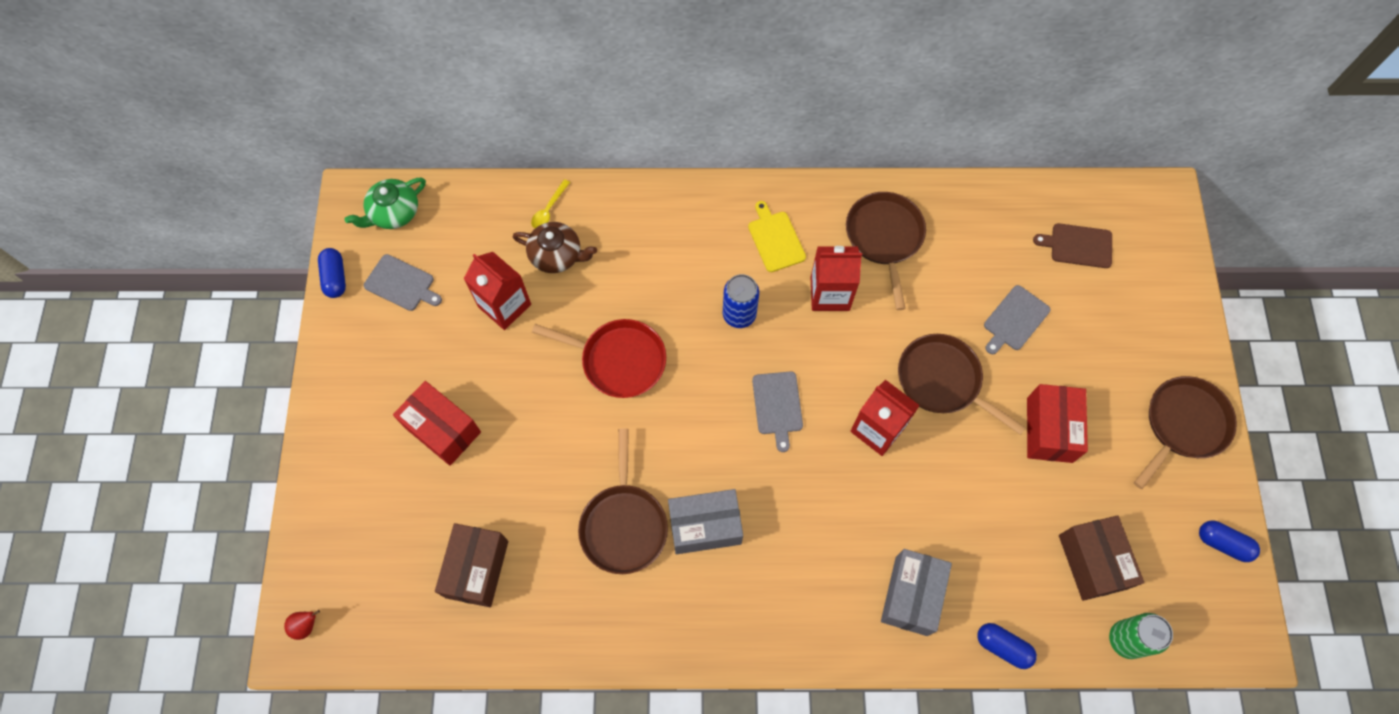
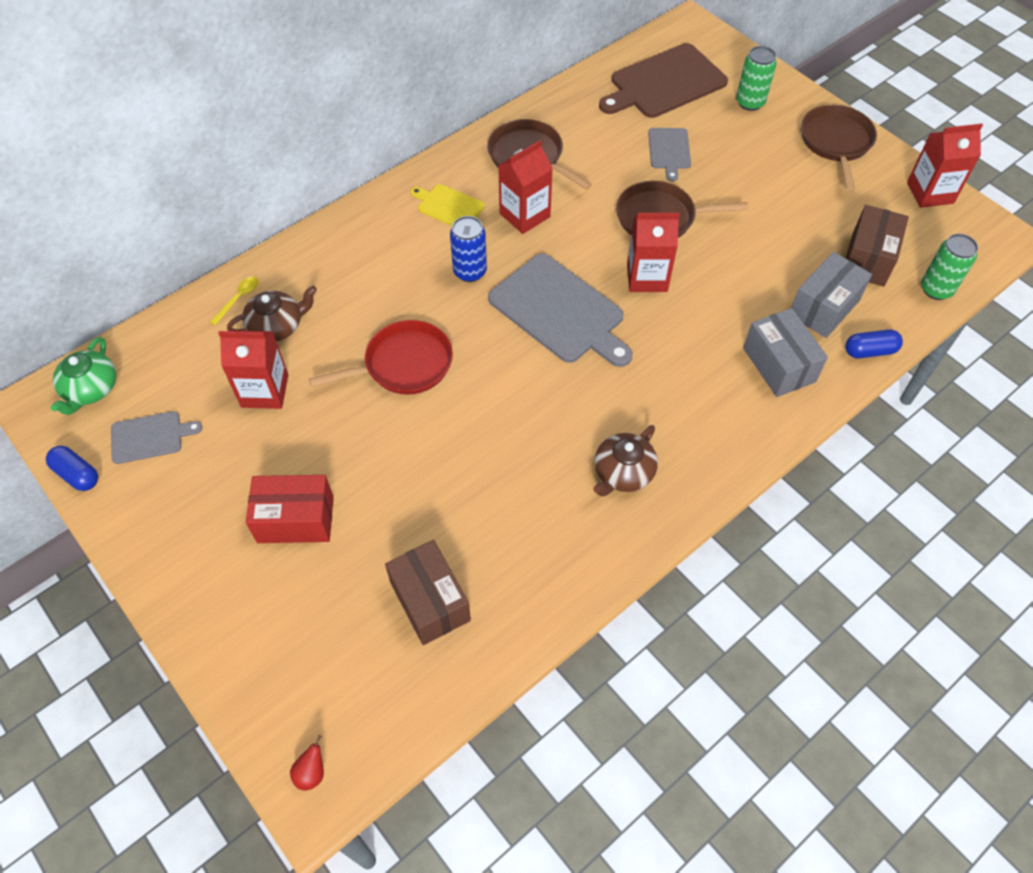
camera: 40 degrees left, 10 degrees down
yellow spoon [531,179,570,229] -> yellow spoon turned 135 degrees counterclockwise [210,277,259,326]
brown pan [578,428,668,574] -> none
grey box [668,489,743,554] -> grey box moved to [791,252,872,338]
grey cutting board [752,371,803,452] -> grey cutting board [488,254,633,367], size x1.92
red box [1027,384,1088,463] -> none
brown cutting board [1033,223,1112,268] -> brown cutting board [599,43,728,118], size x1.92
brown box [1059,515,1144,601] -> brown box turned 75 degrees clockwise [846,205,909,287]
blue capsule [1199,521,1260,562] -> red carton [907,124,983,208]
none -> brown teapot [593,425,658,496]
none -> green can [736,46,777,111]

